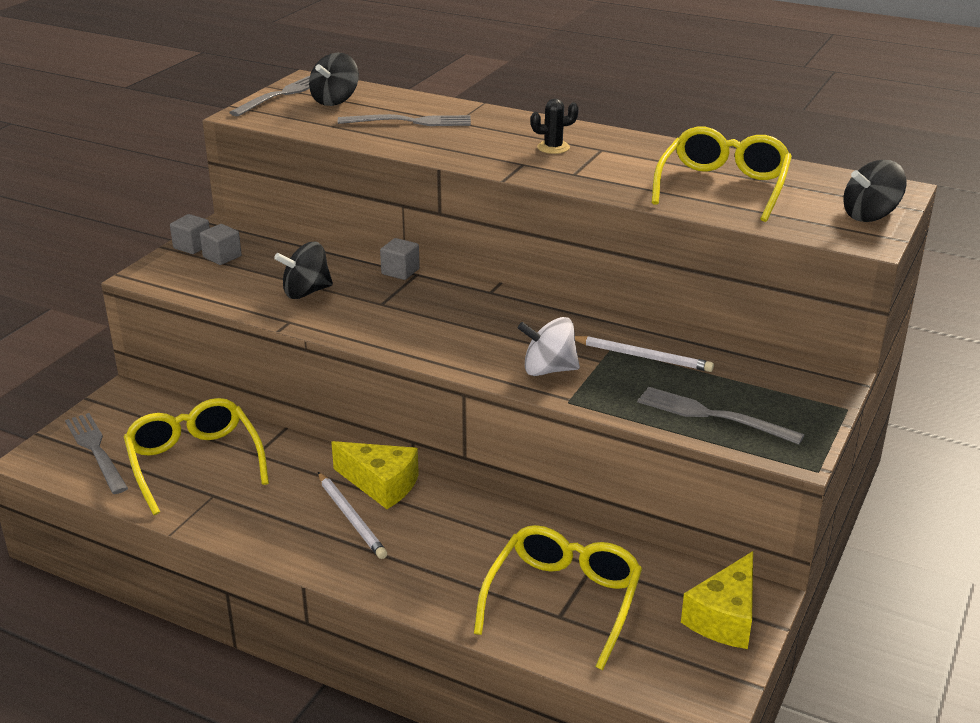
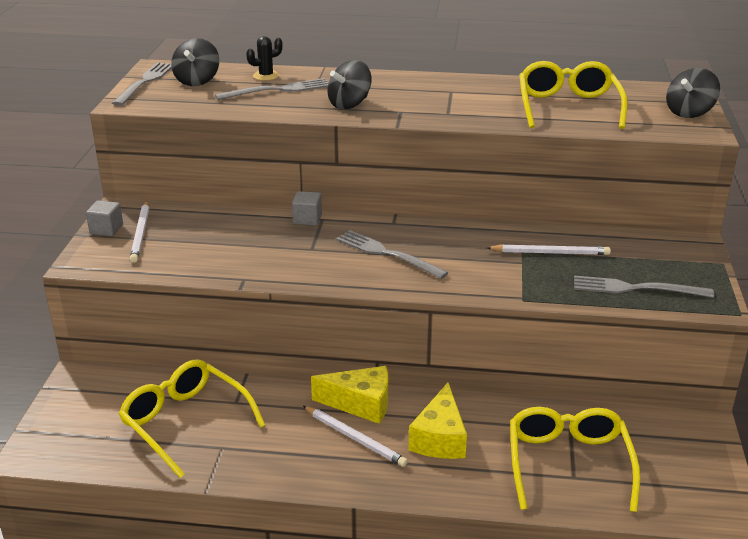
camera: 20 degrees left, 0 degrees up
grey fork [65,413,128,494] -> grey fork moved to [336,230,449,279]
grey cube [200,224,242,265] -> white pencil [130,201,149,263]
black spinning top [274,242,333,299] -> black spinning top moved to [327,60,372,109]
white spinning top [518,317,580,376] -> none
black cactus [531,99,579,154] -> black cactus moved to [246,36,283,81]
yellow cheese [681,551,753,649] -> yellow cheese moved to [408,383,467,459]

